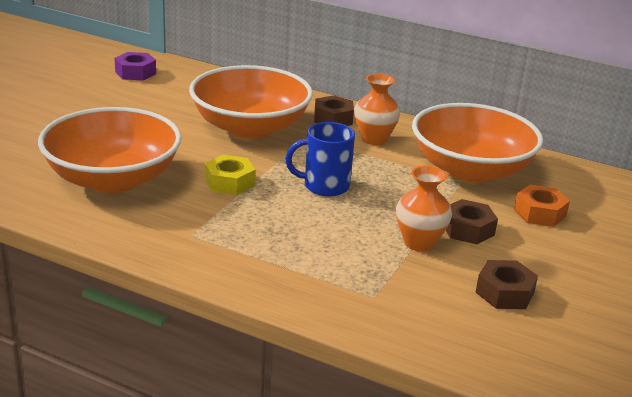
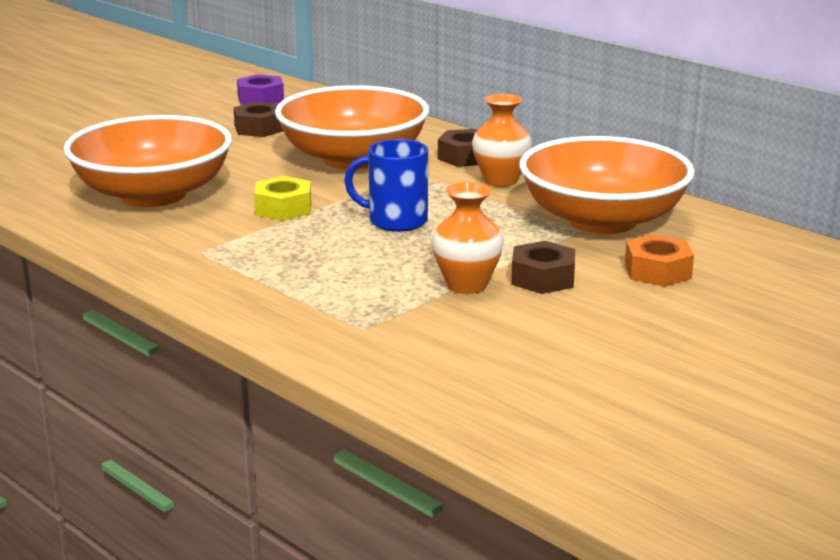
camera: 20 degrees right, 5 degrees down
brown nut [475,260,538,309] -> brown nut moved to [233,102,283,137]

